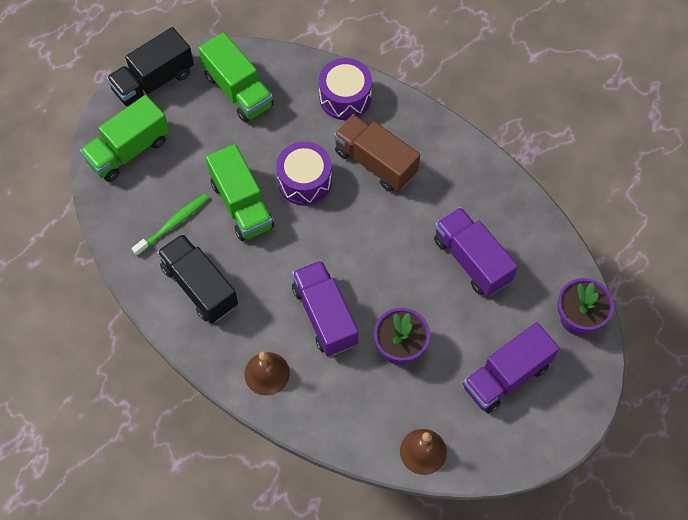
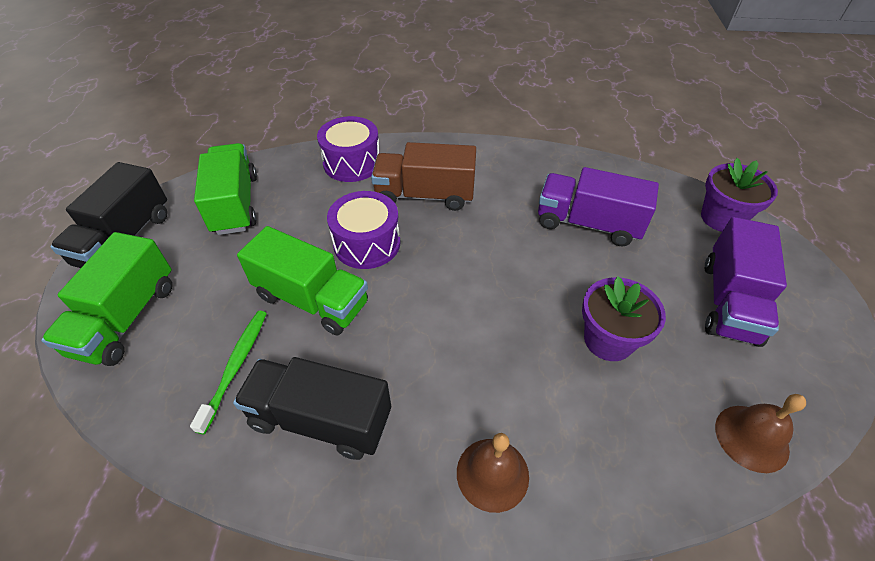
camera: 35 degrees left, 15 degrees down
green truck [199,32,274,122] -> green truck turned 120 degrees counterclockwise [194,143,257,235]
purple truck [292,260,359,356] -> none

